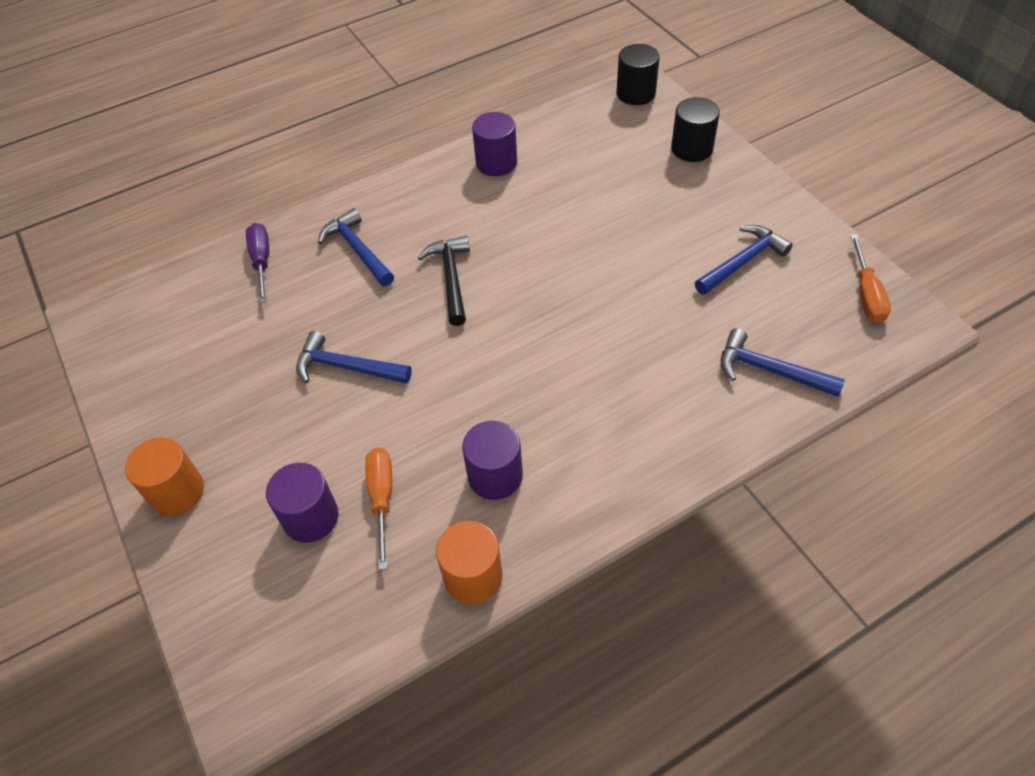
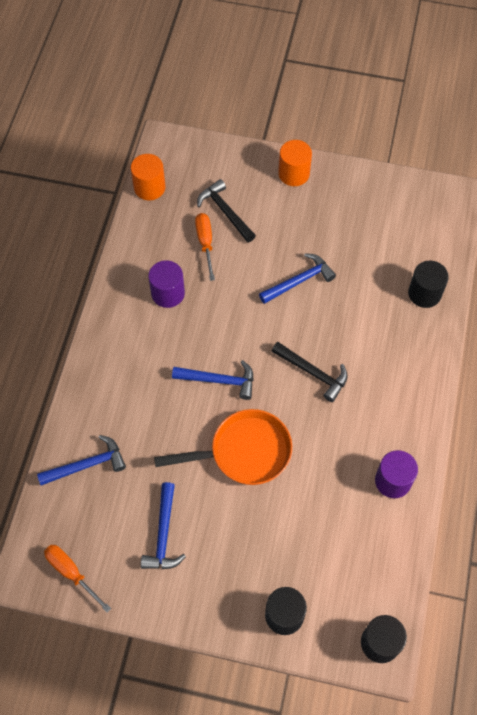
camera: 130 degrees right, 10 degrees up
purple screwdriver [246,223,269,303] -> black cylinder [408,261,449,308]
purple cylinder [266,463,339,543] -> black hammer [197,179,256,243]
blue hammer [318,208,394,286] -> blue hammer moved to [172,360,254,400]
orange screwdriver [365,448,392,570] -> orange screwdriver turned 135 degrees counterclockwise [195,213,215,281]
orange cylinder [436,521,503,604] -> orange cylinder moved to [131,154,165,200]
none -> orange pan [154,409,292,485]

